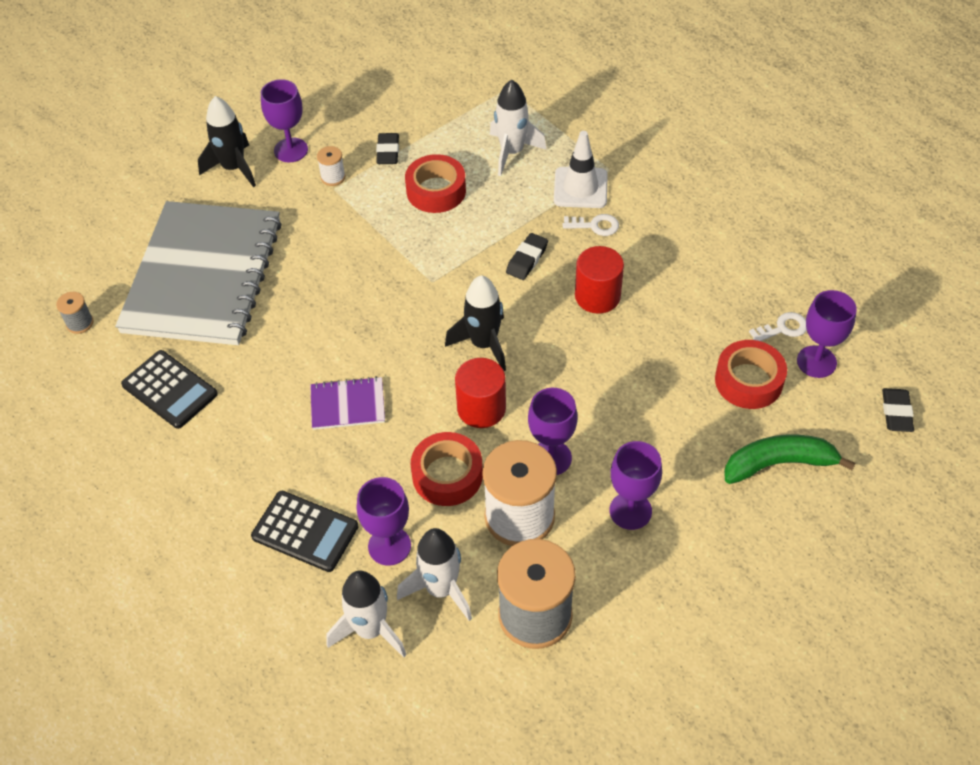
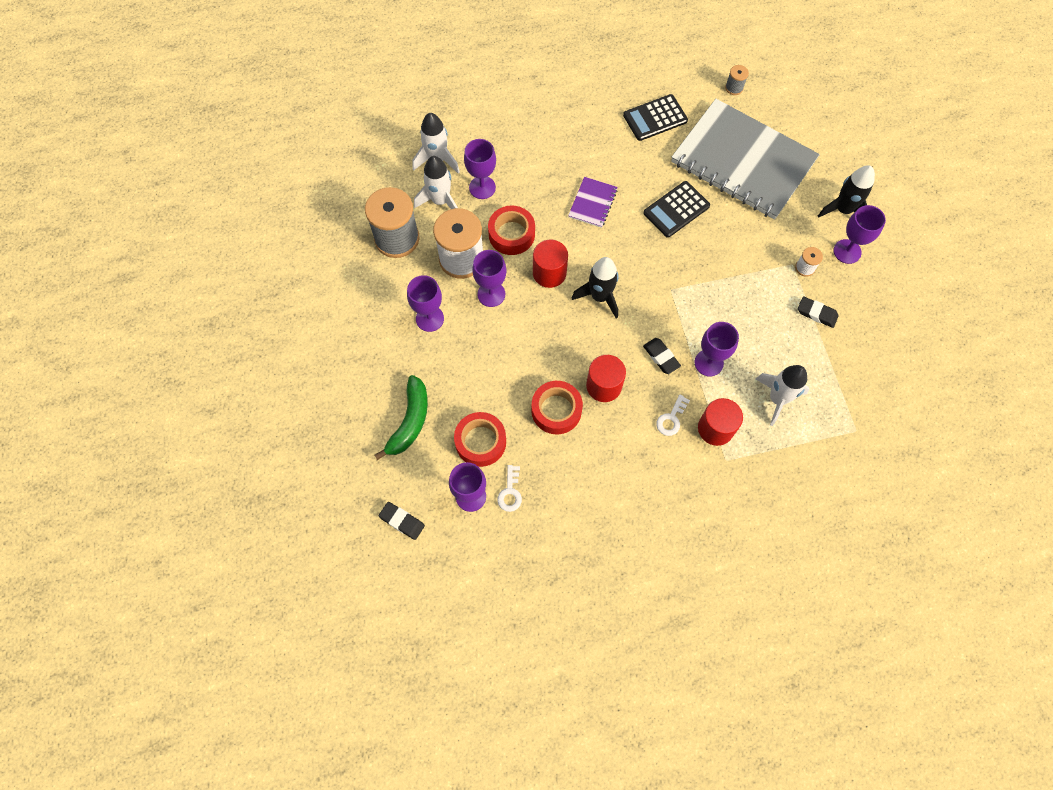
camera: 115 degrees right, 15 degrees up
black calculator [251,491,359,572] -> black calculator moved to [643,181,710,238]
red tape [405,154,466,213] -> red tape moved to [532,381,583,434]
white traffic cone [554,131,608,208] -> red cylinder [698,398,743,446]
none -> purple goblet [695,322,739,376]

